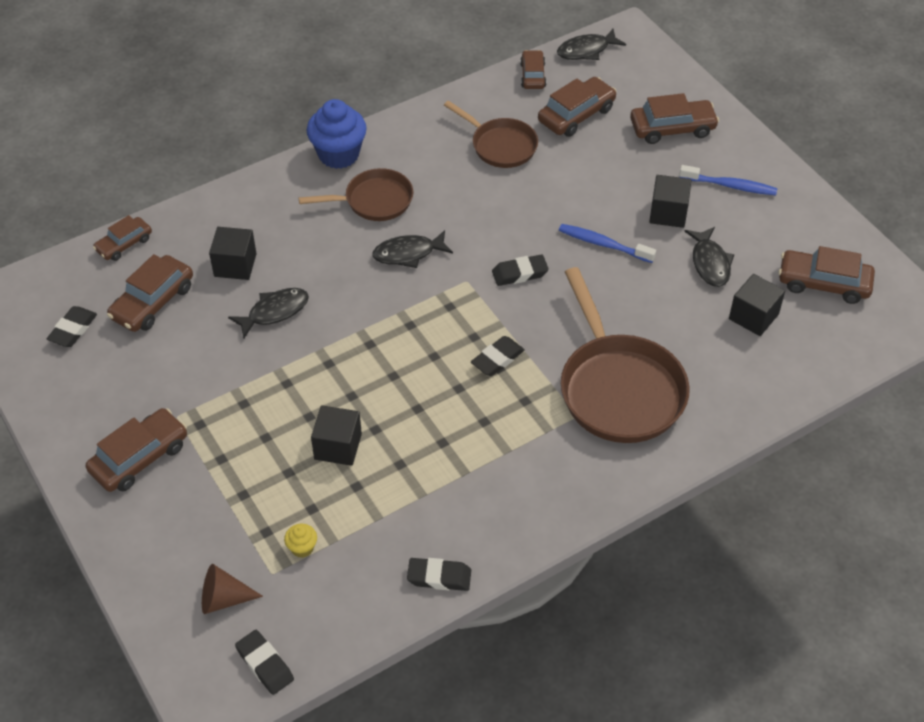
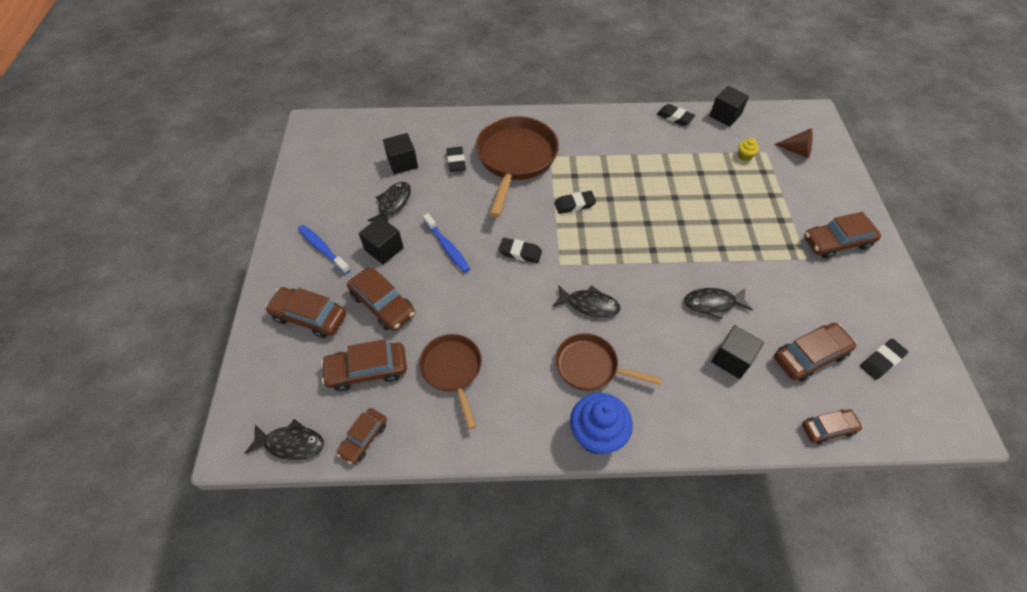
camera: 150 degrees left, 5 degrees up
black eraser [235,630,294,695] -> black eraser moved to [446,147,466,172]
black cube [311,405,362,466] -> black cube moved to [710,86,749,127]
brown car [778,246,875,304] -> brown car moved to [347,268,415,331]

